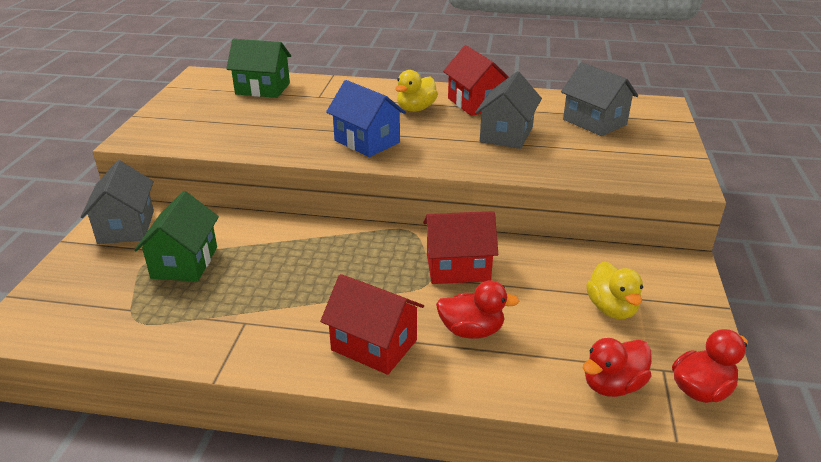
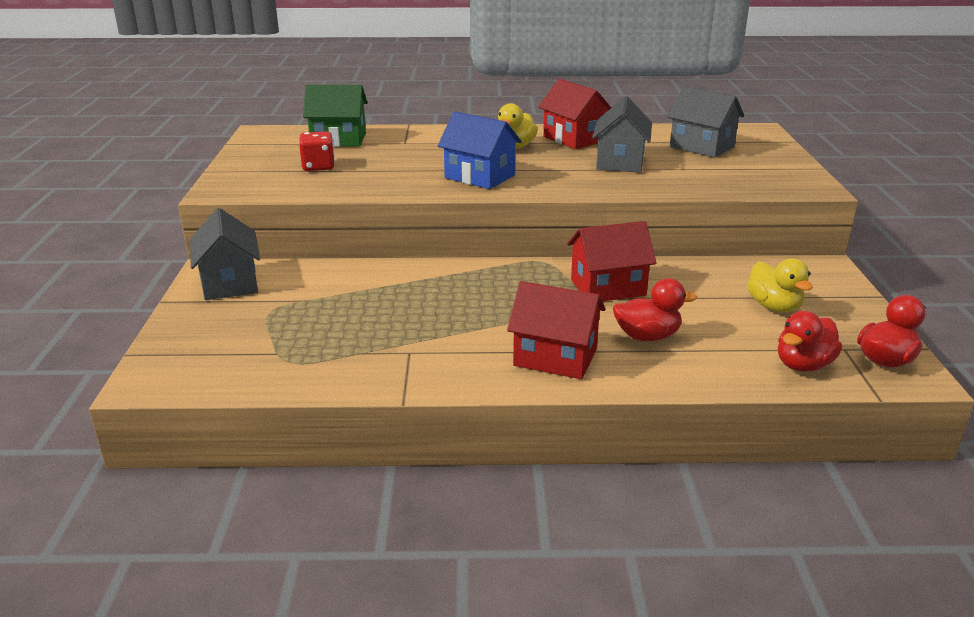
camera: 10 degrees left, 5 degrees down
green house [134,191,219,282] -> none
none -> red dice [299,131,335,171]

